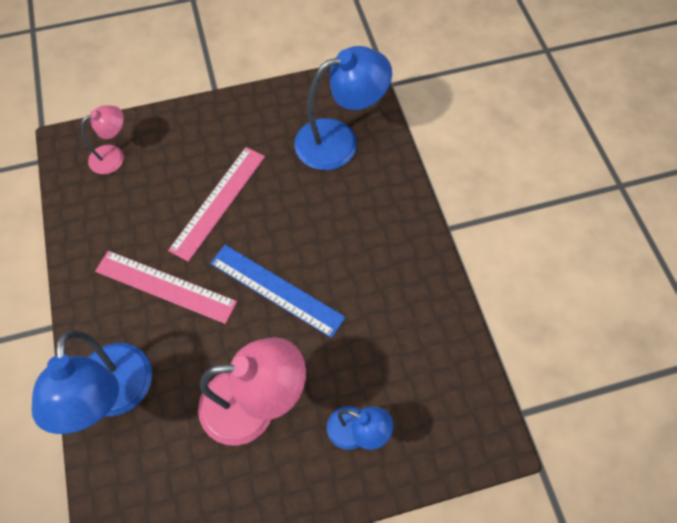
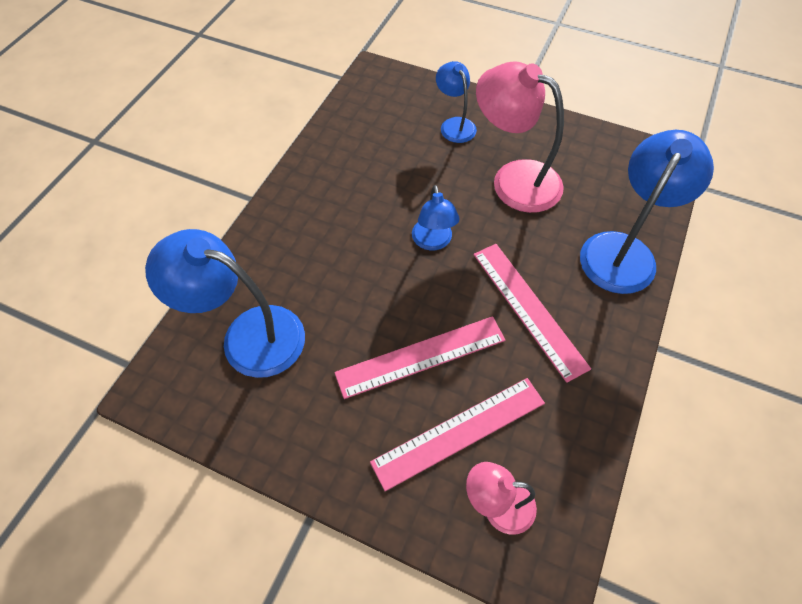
camera: 140 degrees left, 5 degrees down
blue ruler [210,245,346,338] -> blue lamp [412,185,460,250]
none -> pink ruler [370,378,545,491]

